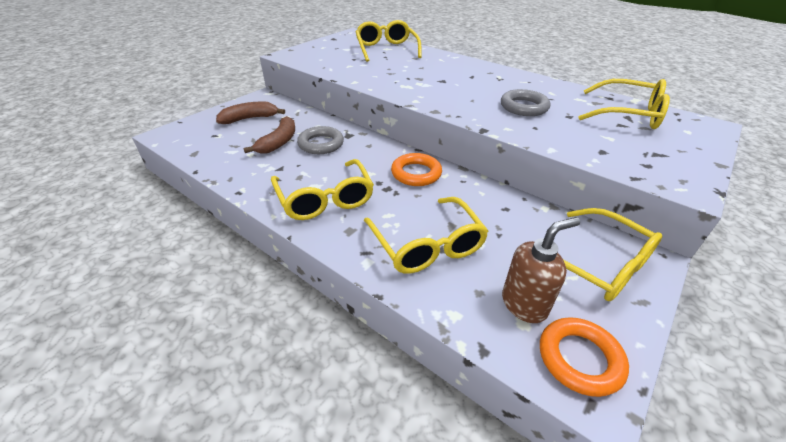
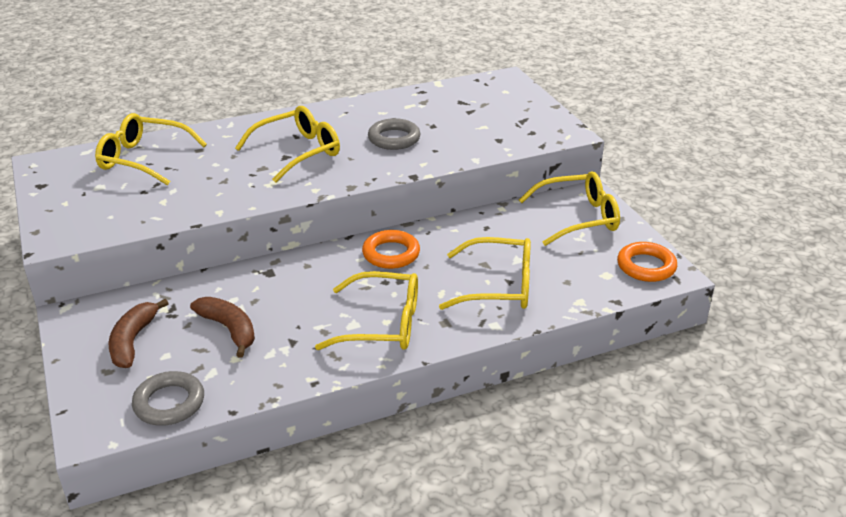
camera: 60 degrees left, 5 degrees down
grey ring [297,126,344,154] -> grey ring moved to [132,371,204,426]
brown soap dispenser [502,217,580,323] -> none
yellow glasses [579,79,670,129] -> yellow glasses moved to [235,106,340,183]

